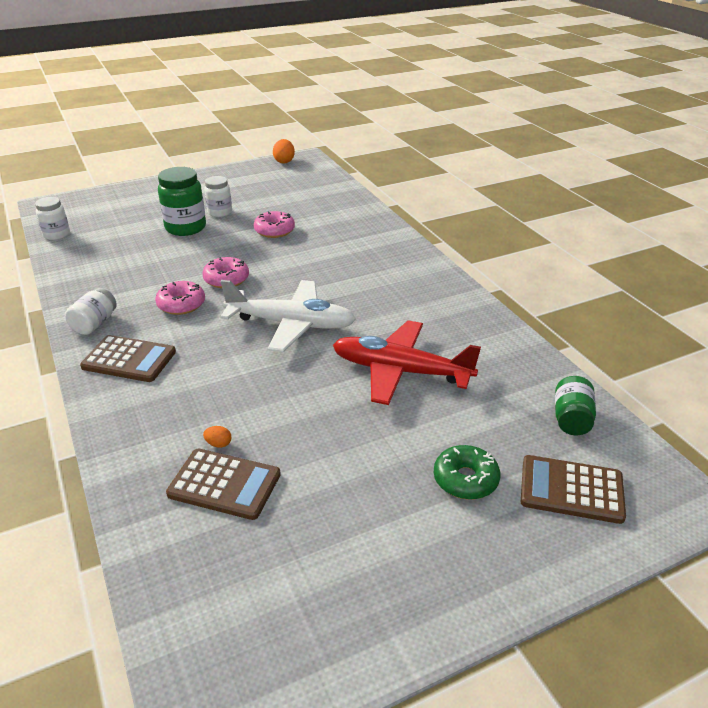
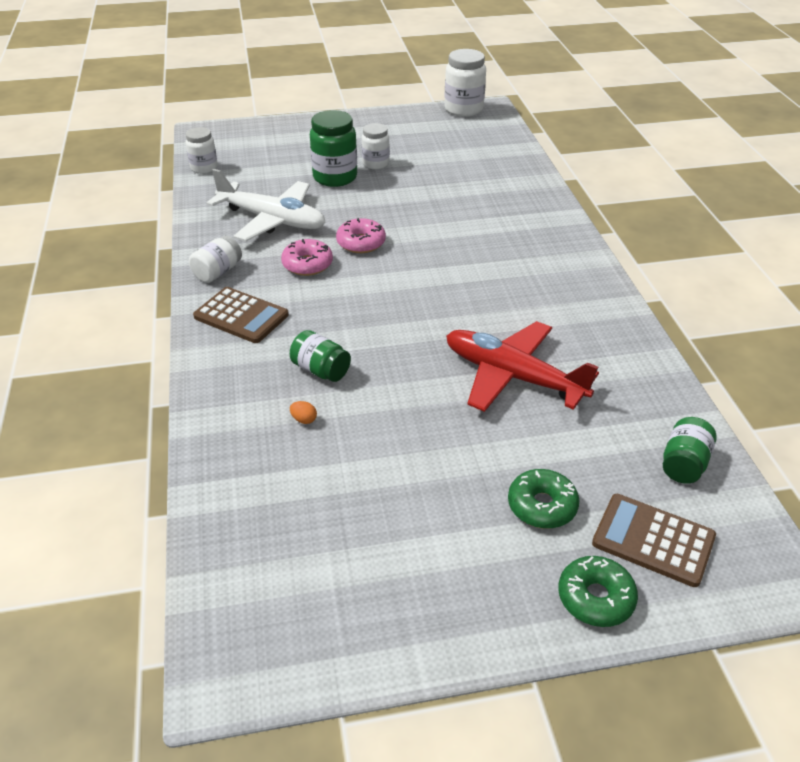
camera: 15 degrees right, 5 degrees up
brown calculator [166,449,281,520] -> none
white plane [220,280,356,352] -> white plane moved to [207,169,326,241]
pink donut [254,211,295,238] -> none
orange egg [273,139,295,163] -> white jar [444,49,486,117]
none -> green jar [290,330,351,382]
none -> green donut [558,556,638,627]

